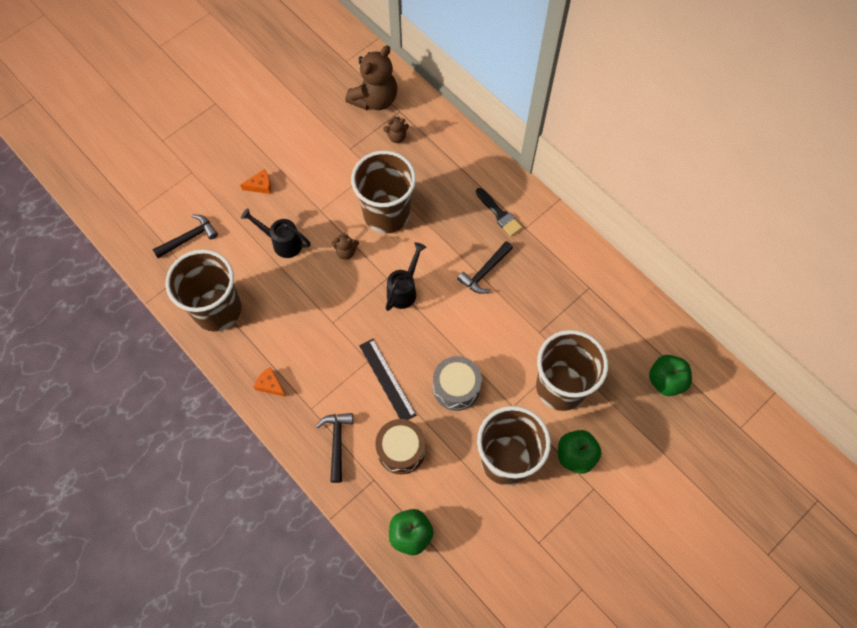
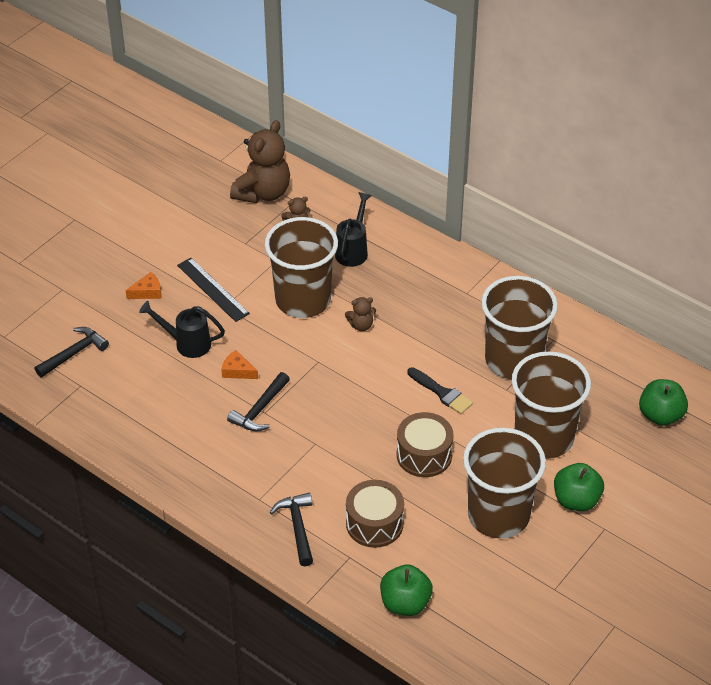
camera: 10 degrees left, 20 degrees down
brown cup [166,249,241,332] -> brown cup moved to [481,276,558,379]
orange cheese [253,367,286,397] -> orange cheese moved to [221,350,258,379]
brown teddy bear [332,233,359,260] -> brown teddy bear moved to [345,297,376,331]
black ruler [359,339,416,420] -> black ruler moved to [177,258,250,322]
black watering can [386,242,426,311] -> black watering can moved to [335,192,372,267]
grey drum [433,356,482,411] -> brown drum [397,412,453,477]
black hammer [457,241,513,294] -> black hammer moved to [227,372,290,431]
black brush [476,188,523,236] -> black brush moved to [407,367,473,414]

